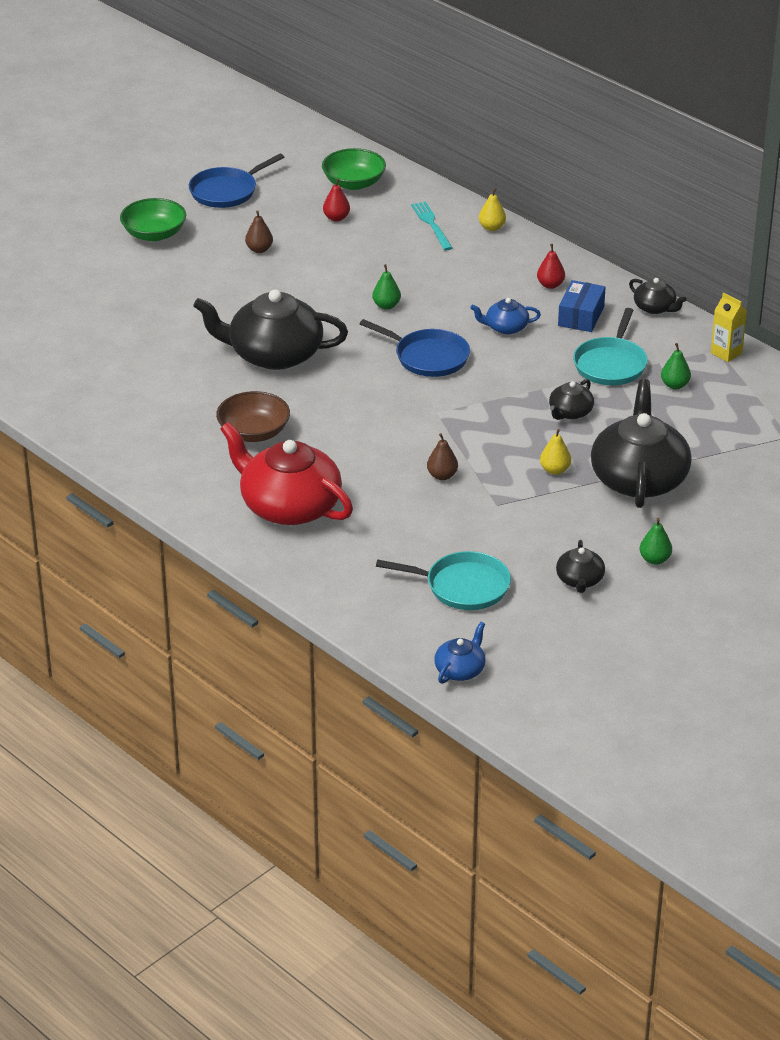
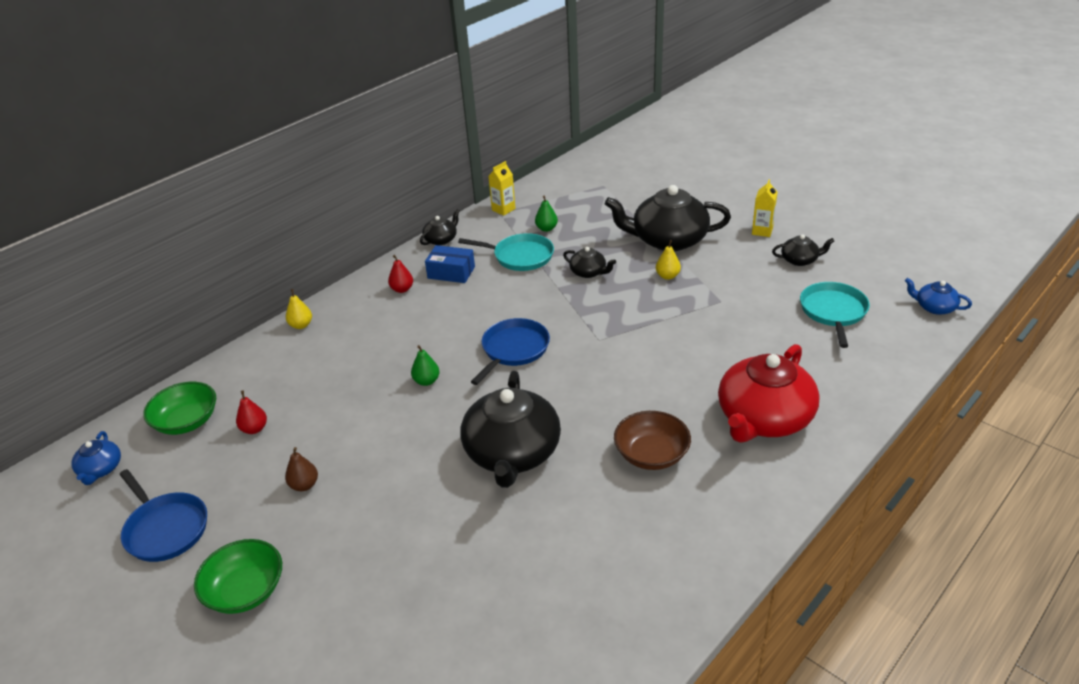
camera: 90 degrees left, 0 degrees up
turquoise fork [411,201,453,250] -> none
brown pear [427,433,458,480] -> none
blue teapot [470,298,541,334] -> blue teapot moved to [71,431,121,485]
green pear [640,518,672,565] -> yellow carton [752,179,777,237]

